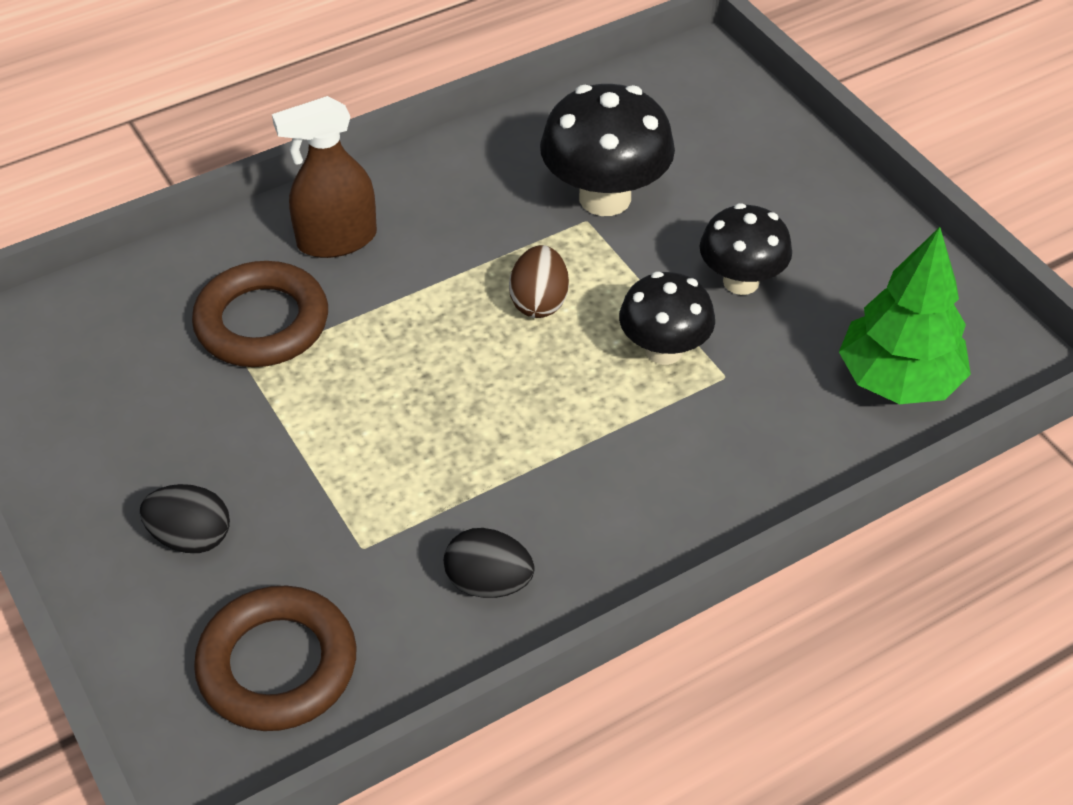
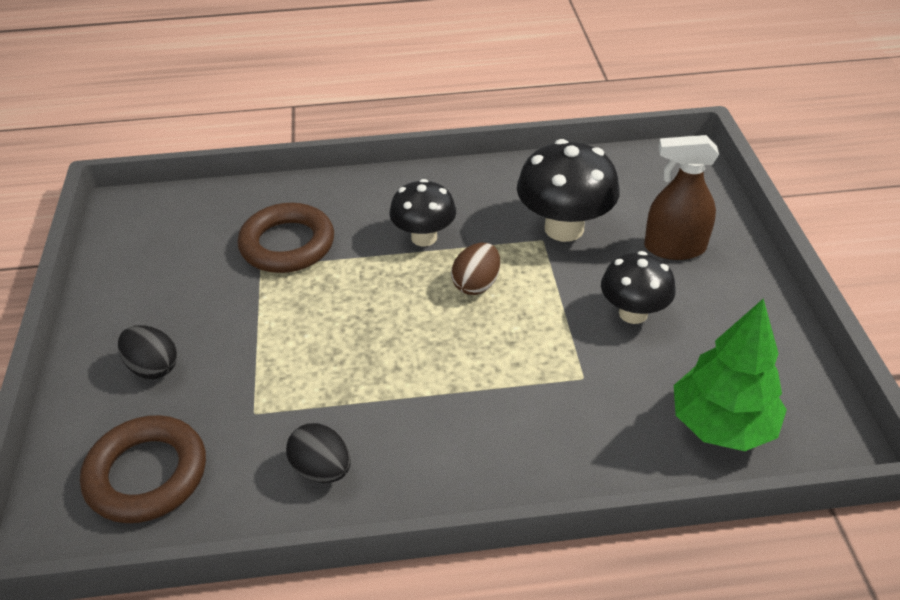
camera: 25 degrees right, 5 degrees down
brown spray bottle [272,96,377,258] -> brown spray bottle moved to [644,135,719,260]
black mushroom [619,272,715,365] -> black mushroom moved to [389,179,456,246]

